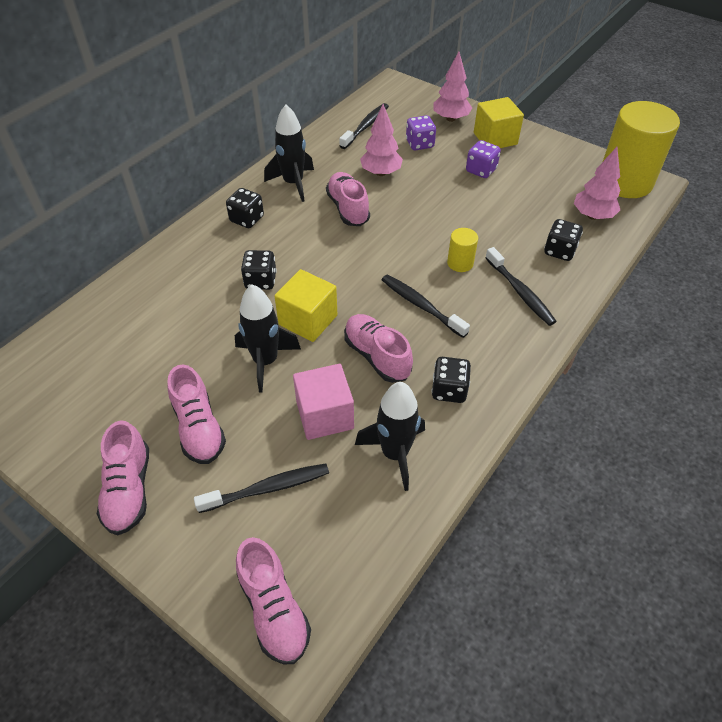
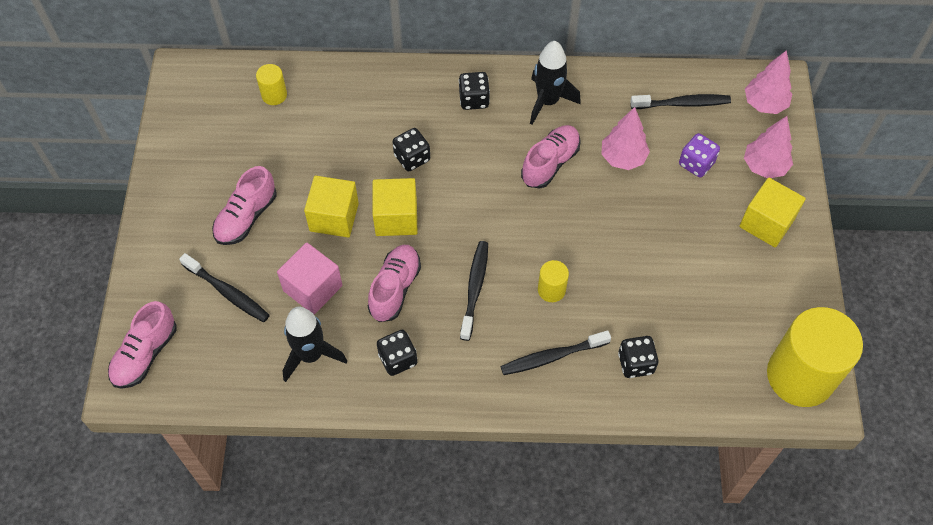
camera: 55 degrees right, 10 degrees up
pink shoe [97,420,149,535] -> none
black rocket [235,284,301,393] -> yellow cube [304,176,359,238]
purple dice [466,140,501,178] -> none
black toothbrush [485,247,557,326] -> black toothbrush turned 45 degrees clockwise [501,330,611,375]
pink tree [574,147,620,220] -> pink tree moved to [745,50,792,114]
none -> yellow cylinder [256,64,287,105]

